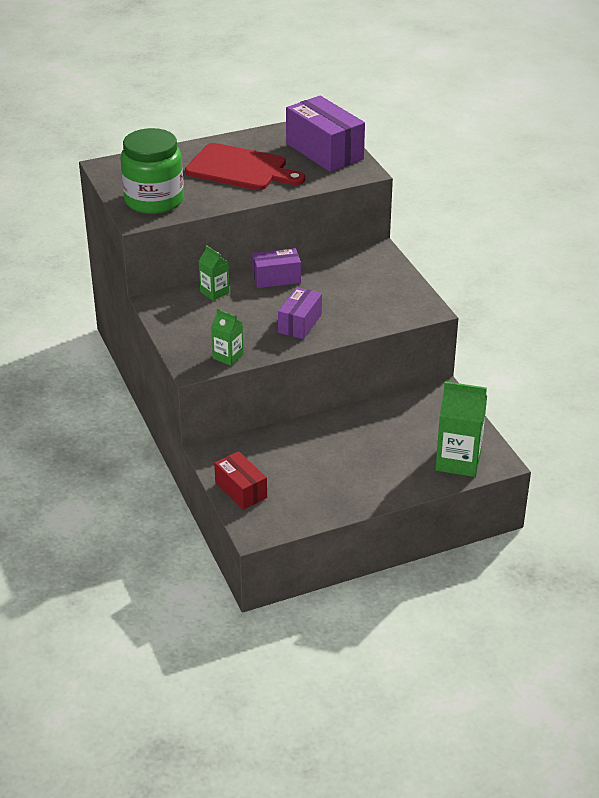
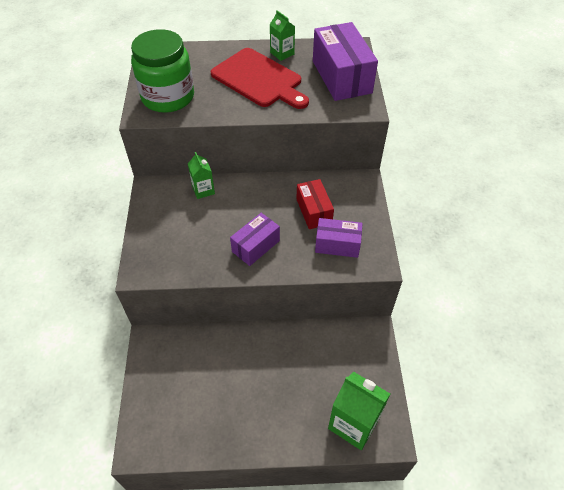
camera: 20 degrees right, 15 degrees up
green carton [211,309,244,366] -> green carton moved to [270,10,295,61]
red box [214,451,267,510] -> red box moved to [296,179,334,229]
purple box [252,248,301,288] -> purple box moved to [315,218,363,258]

